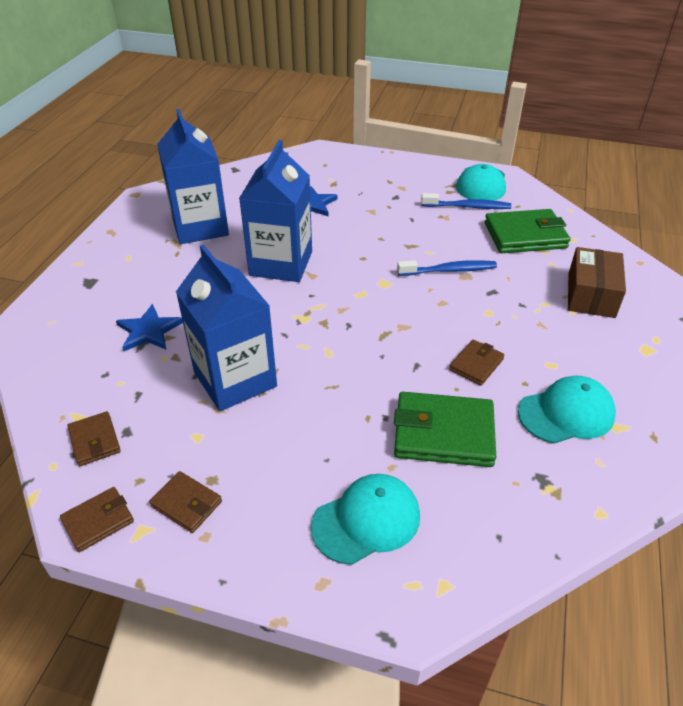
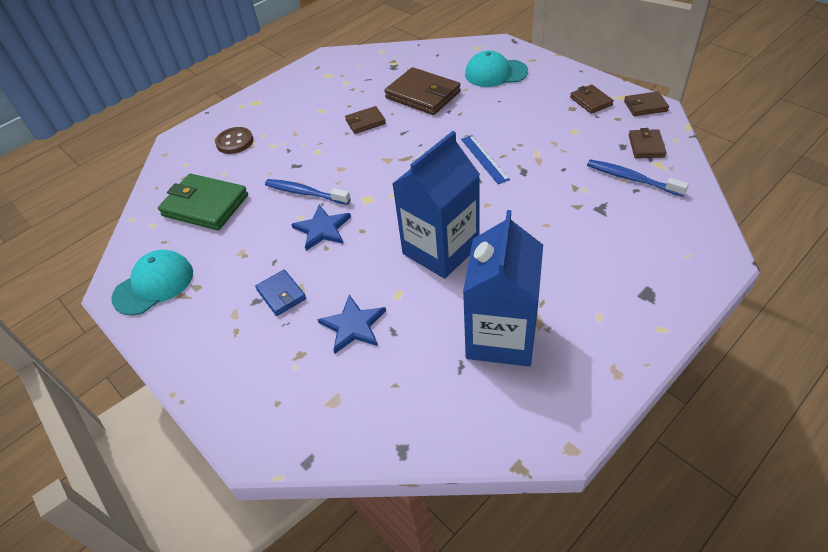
camera: 145 degrees left, 5 degrees up
blue star [116,304,183,352] -> blue star moved to [291,205,351,251]
blue carton [176,244,277,411] -> none
green wallet [394,392,496,467] -> brown wallet [384,67,461,115]
blue toothbrush [421,193,511,209] -> blue toothbrush moved to [587,159,689,197]
turquoise cap [518,376,616,444] -> none
brown box [568,247,626,318] -> brown button [215,127,253,154]
none -> blue wallet [255,270,306,316]
none -> blue ruler [461,135,510,184]

